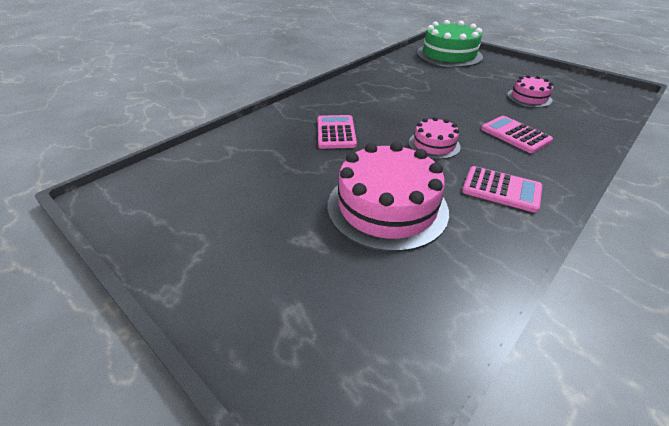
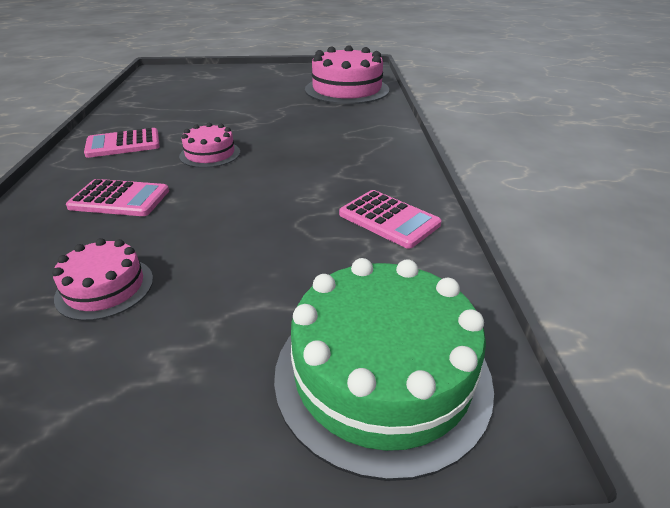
camera: 135 degrees right, 5 degrees down
pink calculator [318,115,357,149] -> pink calculator moved to [339,190,441,249]
pink cake [328,142,449,252] -> pink cake moved to [305,45,389,104]

